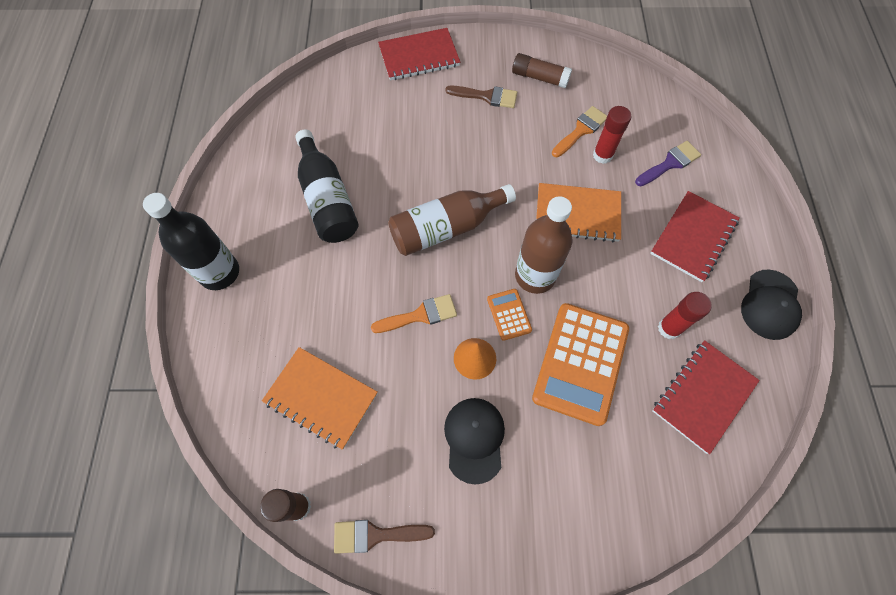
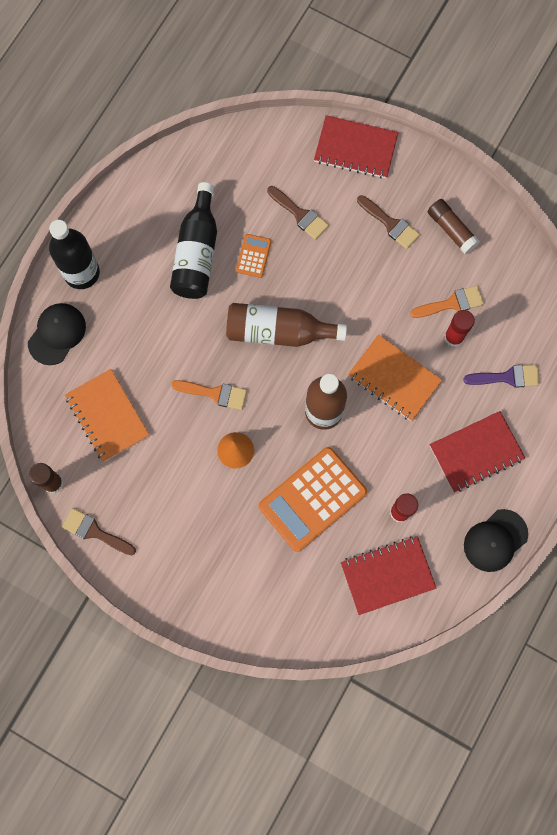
camera: 30 degrees right, 10 degrees up
black cap [444,398,505,485] -> black cap moved to [28,303,86,365]
orange calculator [487,289,532,341] -> orange calculator moved to [236,234,271,278]
none -> brown brush [267,186,329,240]

